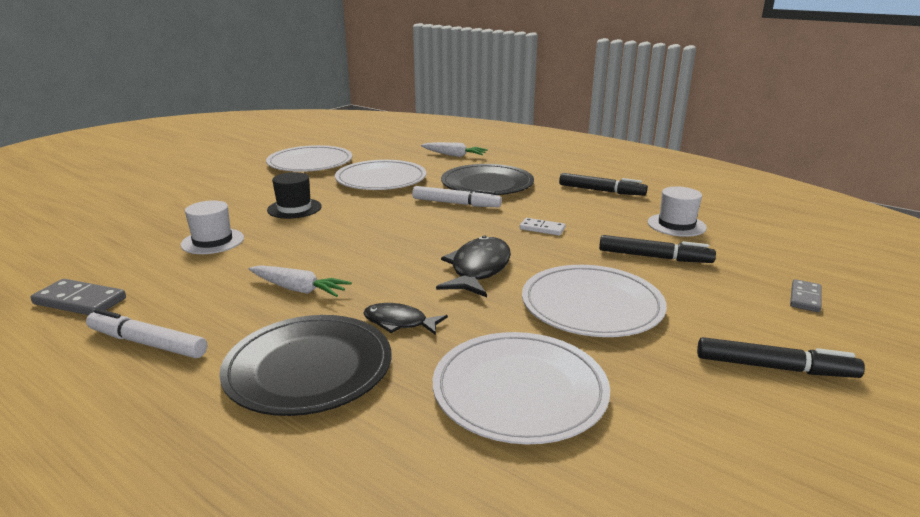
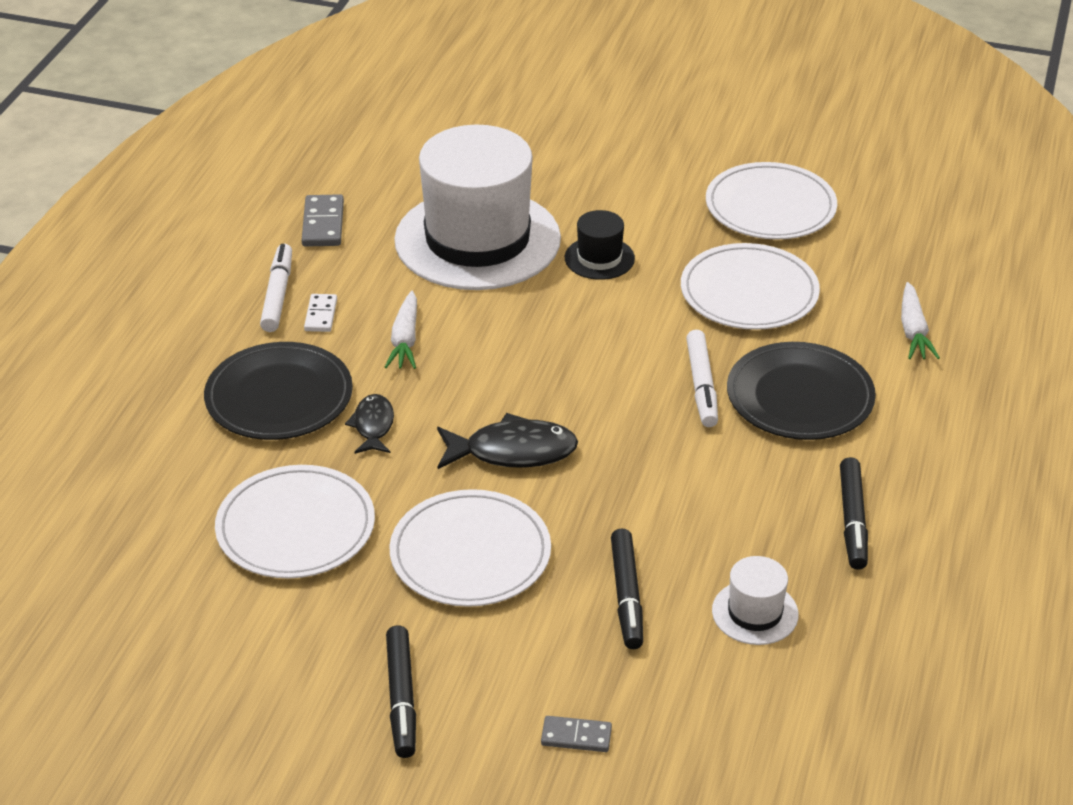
camera: 70 degrees right, 15 degrees up
white hat [181,200,244,254] -> white hat [394,125,561,290], size x2.39
white domino [519,218,565,235] -> white domino moved to [304,294,337,332]

